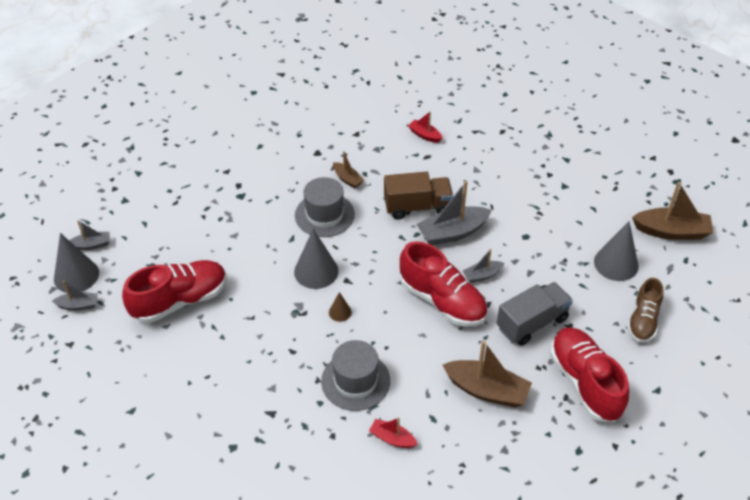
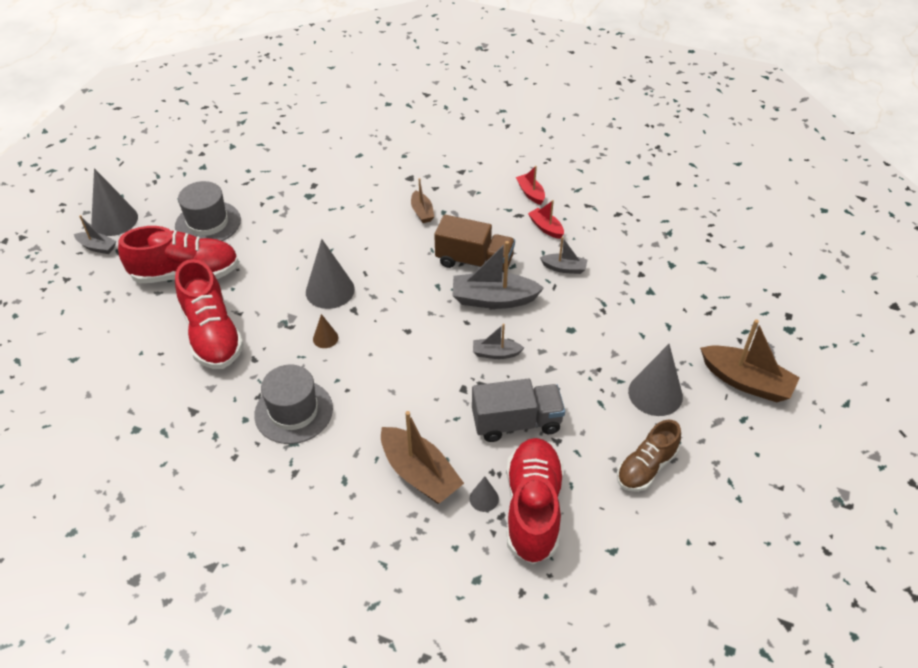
camera: 25 degrees right, 0 degrees up
grey boat [69,220,110,250] -> grey boat moved to [540,237,587,274]
grey hat [295,177,355,237] -> grey hat moved to [175,181,241,241]
red boat [369,417,417,448] -> red boat moved to [528,200,564,239]
red shoe [400,241,487,326] -> red shoe moved to [175,259,244,369]
none -> grey cone [469,476,499,512]

